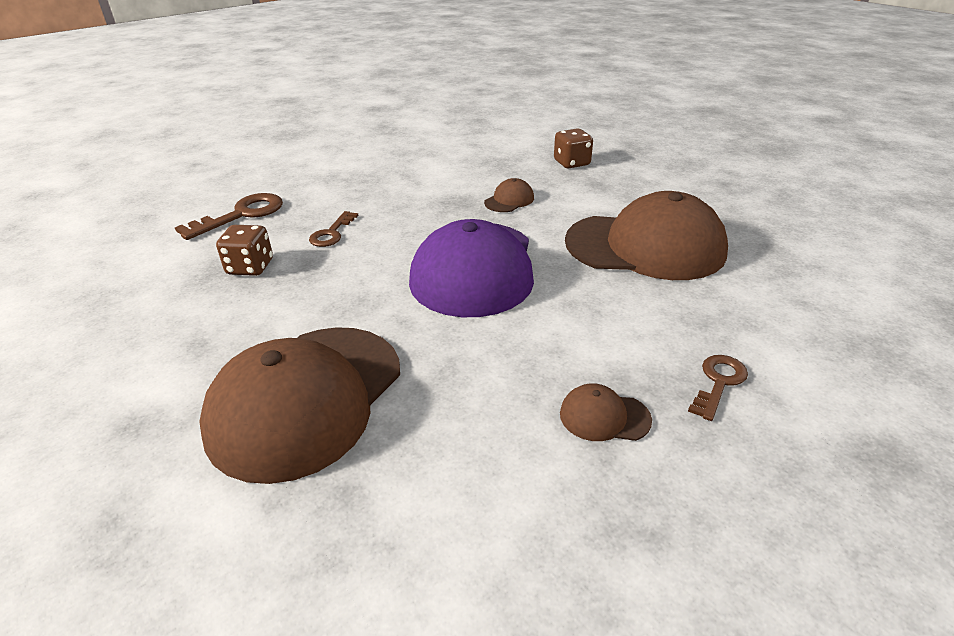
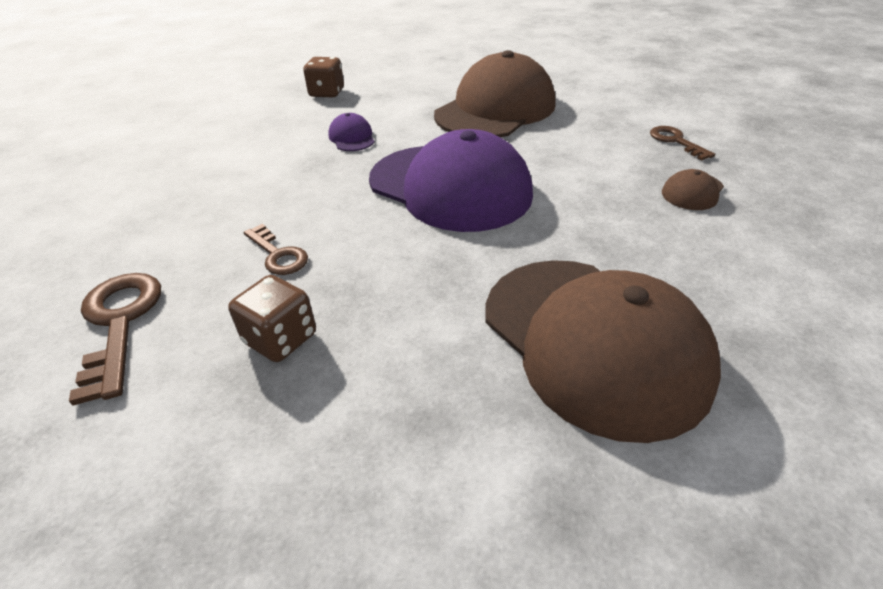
camera: 60 degrees left, 5 degrees up
brown cap [484,178,534,212] -> purple cap [328,113,375,151]

